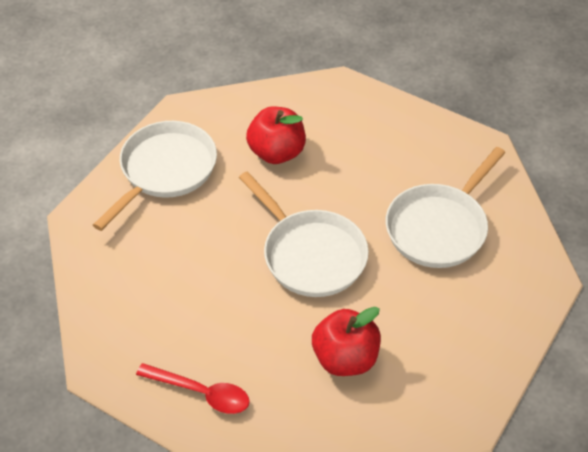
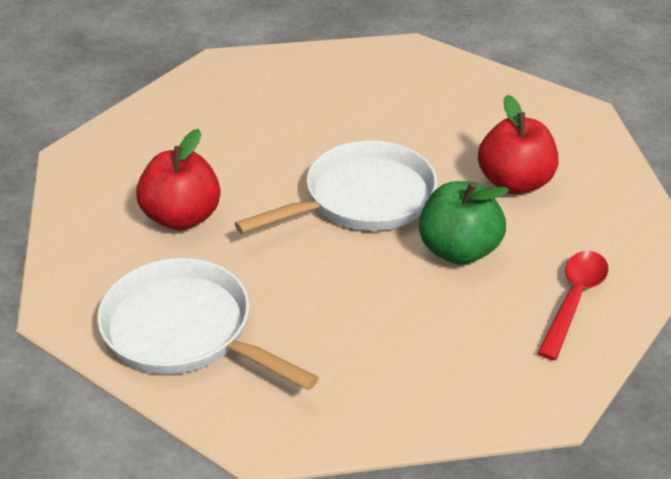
camera: 85 degrees left, 10 degrees down
white pan [386,147,505,268] -> none
none -> green apple [419,181,509,265]

